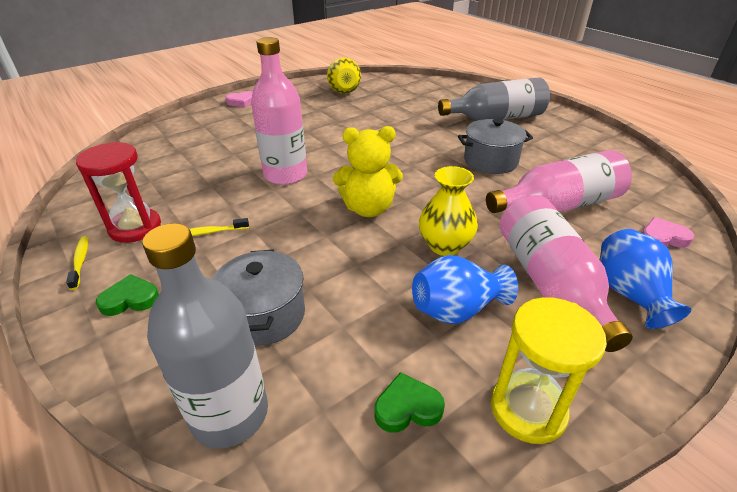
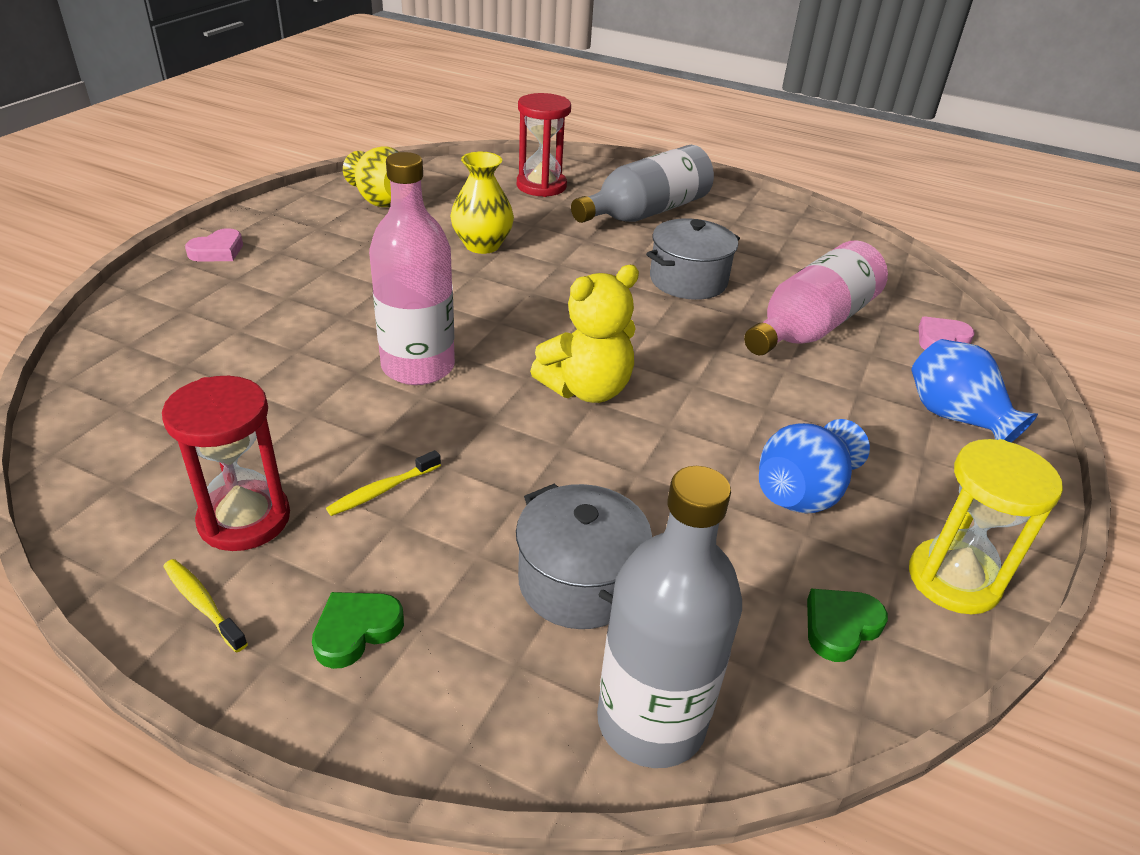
camera: 30 degrees left, 0 degrees up
yellow vase [419,166,478,256] -> yellow vase moved to [450,152,514,254]
pink bottle [500,195,633,352] -> none
none -> red hourglass [517,93,571,197]

